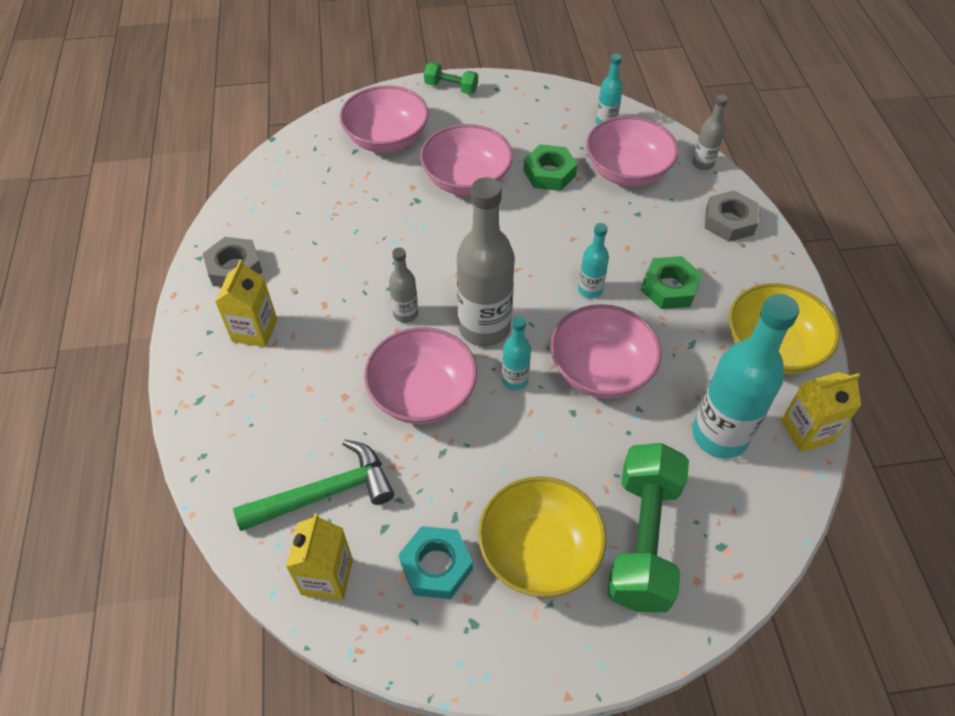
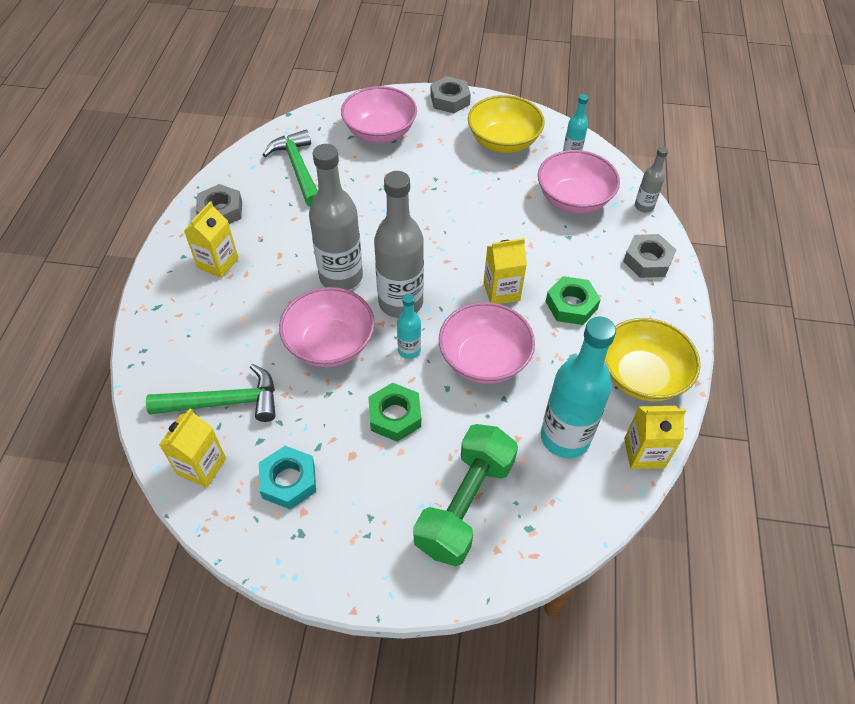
camera: 15 degrees right, 0 degrees up
grey bottle [389,248,418,323] -> grey bottle [309,144,363,290], size x2.05
pink bowl [420,124,513,196] -> none
green dumbbell [424,62,478,94] -> grey nut [431,76,471,113]
yellow bowl [478,476,607,598] -> yellow bowl moved to [468,95,545,153]
green nut [523,144,577,191] -> green nut moved to [368,383,421,442]
turquoise bottle [578,223,609,298] -> yellow carton [483,238,527,304]
none -> green hammer [263,130,318,207]

